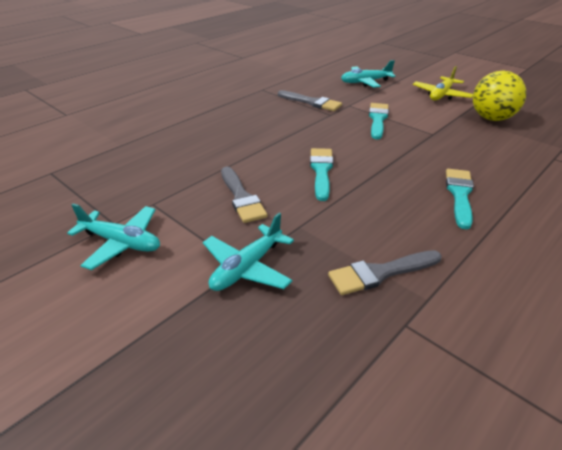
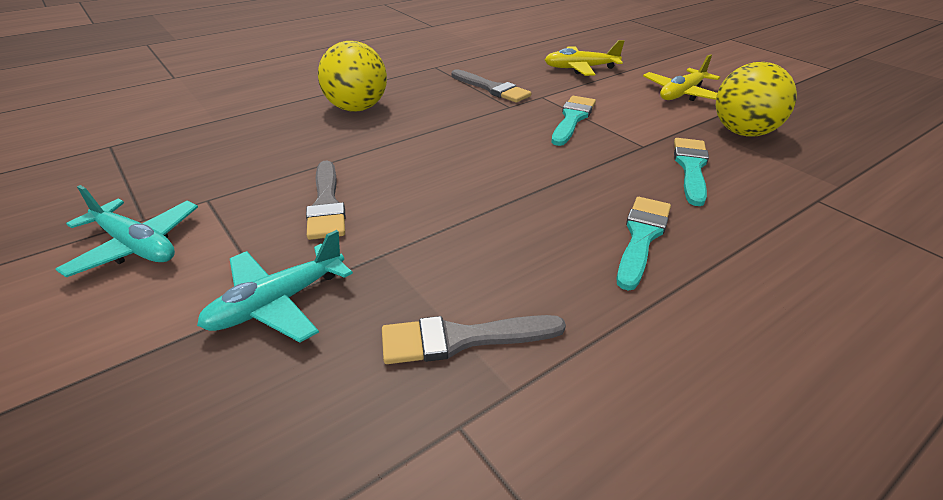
camera: 10 degrees right, 0 degrees up
turquoise brush [310,148,334,201] -> turquoise brush moved to [674,138,709,206]
turquoise plane [341,60,396,88] -> yellow plane [545,40,624,76]
none -> yellow ball [318,41,387,112]

